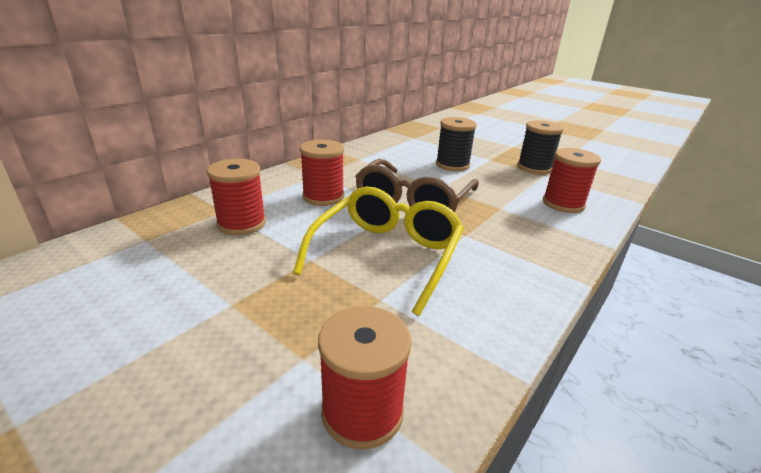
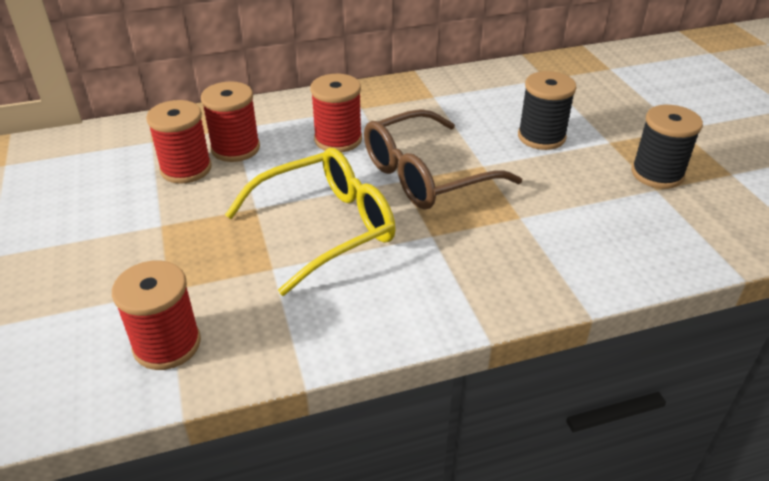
camera: 35 degrees right, 10 degrees up
red spool [543,148,601,213] -> red spool moved to [146,100,212,184]

